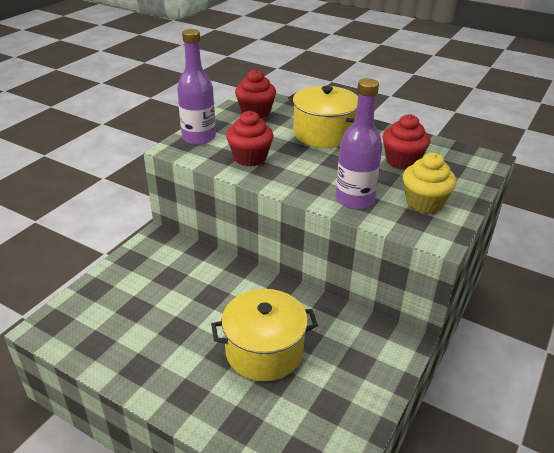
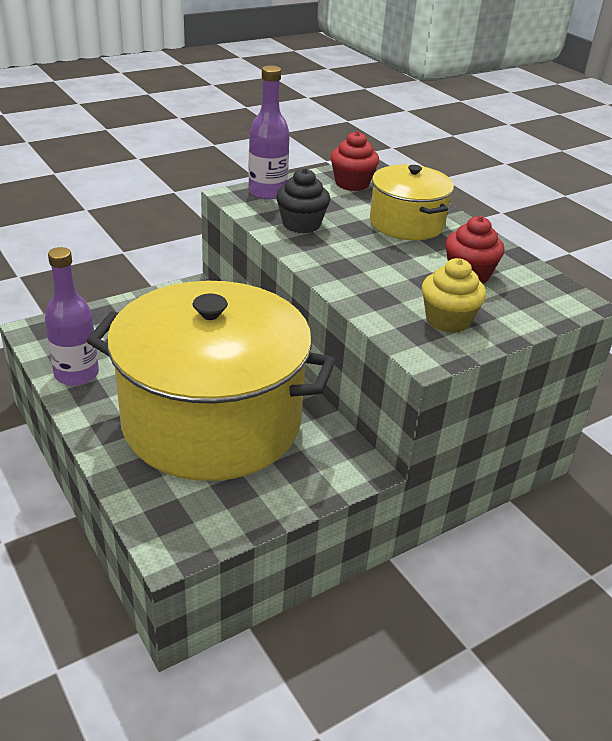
camera: 25 degrees right, 0 degrees up
yellow pot [211,289,318,381] -> yellow pot [87,281,336,481], size x2.05
red cupcake [226,111,274,166] -> black cupcake [276,168,330,233]
purple bottle [336,78,382,209] -> purple bottle moved to [45,247,99,386]

